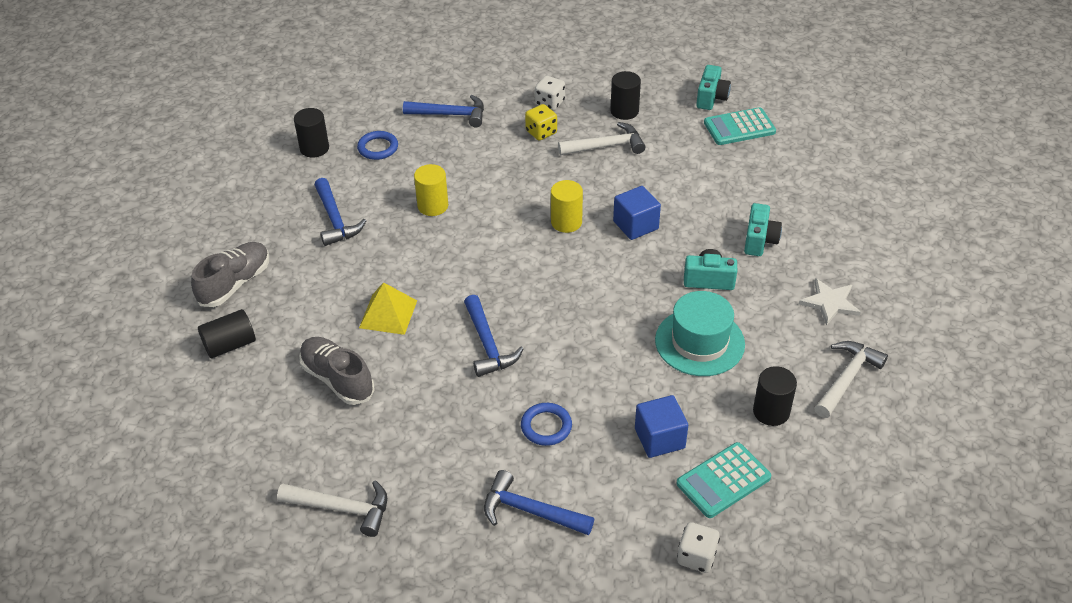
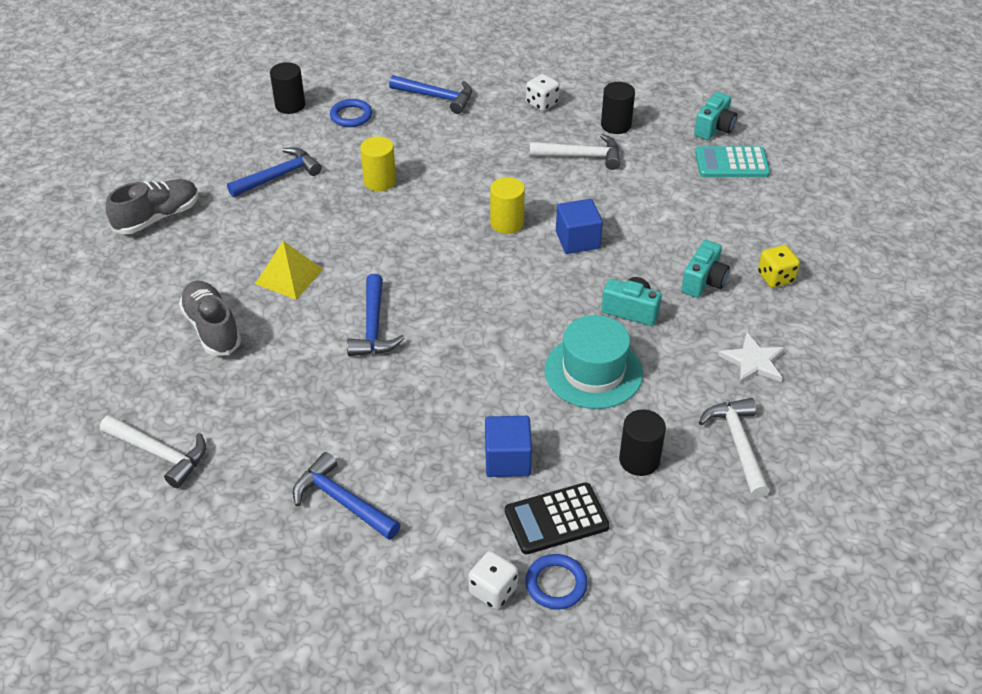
camera: 15 degrees right, 0 degrees up
black cylinder [198,309,256,358] -> none
blue hammer [315,178,366,246] -> blue hammer turned 120 degrees counterclockwise [227,147,322,197]
blue ring [521,403,572,446] -> blue ring moved to [525,554,588,610]
yellow dice [525,104,557,140] -> yellow dice moved to [758,245,800,288]
turquoise calculator [677,442,771,518] -> black calculator [505,482,609,554]
white hammer [815,341,888,418] -> white hammer turned 60 degrees counterclockwise [699,398,770,498]

